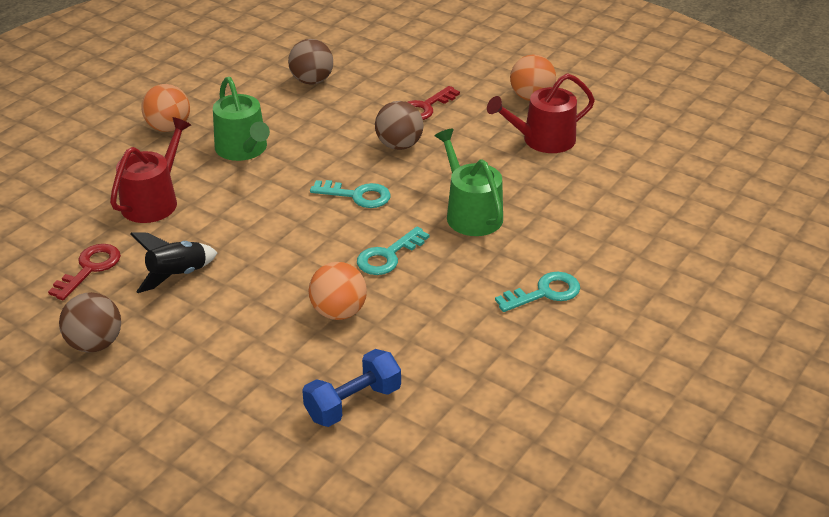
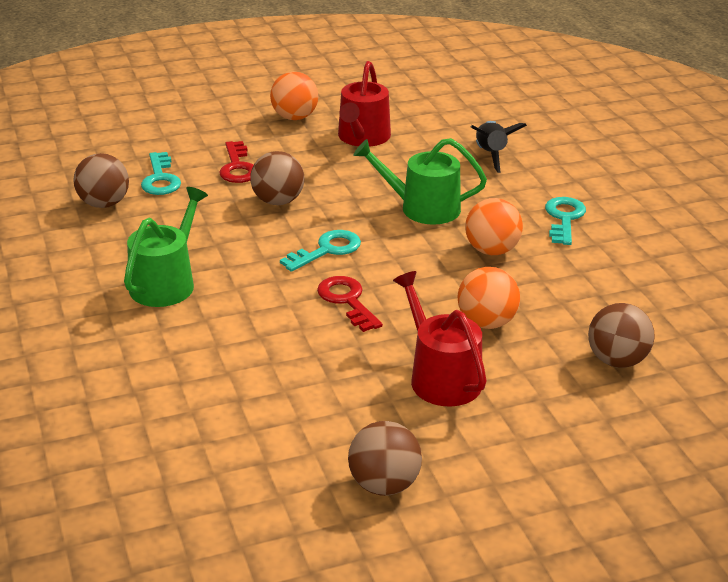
camera: 55 degrees left, 5 degrees down
red key [48,244,121,300] -> red key moved to [317,276,383,332]
red watering can [110,117,191,223] -> red watering can moved to [393,271,487,407]
black rocket [130,232,217,293] -> black rocket moved to [471,121,527,173]
orange ball [141,84,190,132] -> orange ball moved to [465,198,523,255]
green watering can [213,77,270,161] -> green watering can turned 75 degrees counterclockwise [124,187,208,307]
blue dumbbell [302,349,401,427] -> brown ball [588,303,655,368]
turquoise key [357,227,430,275] -> turquoise key moved to [141,152,181,195]

